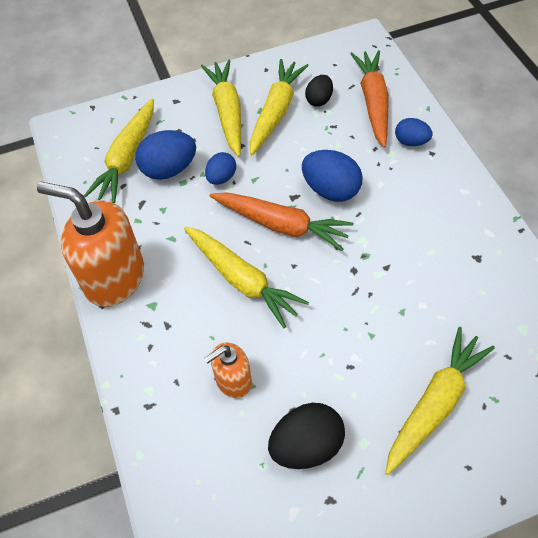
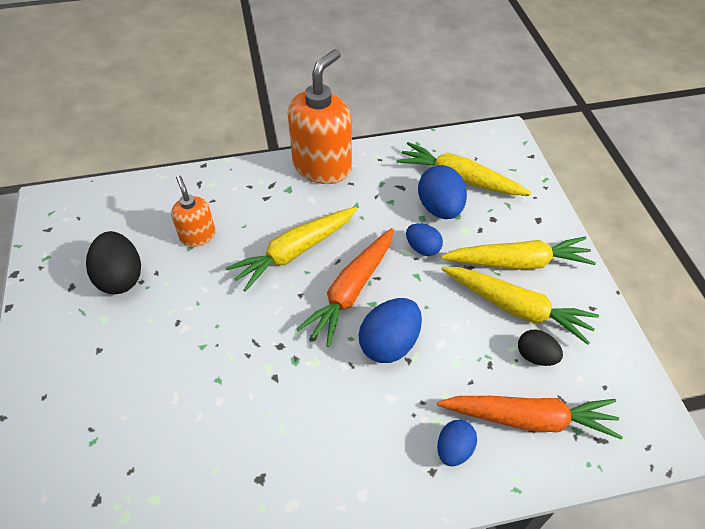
camera: 95 degrees right, 5 degrees down
yellow carrot [385,327,495,475] -> none

